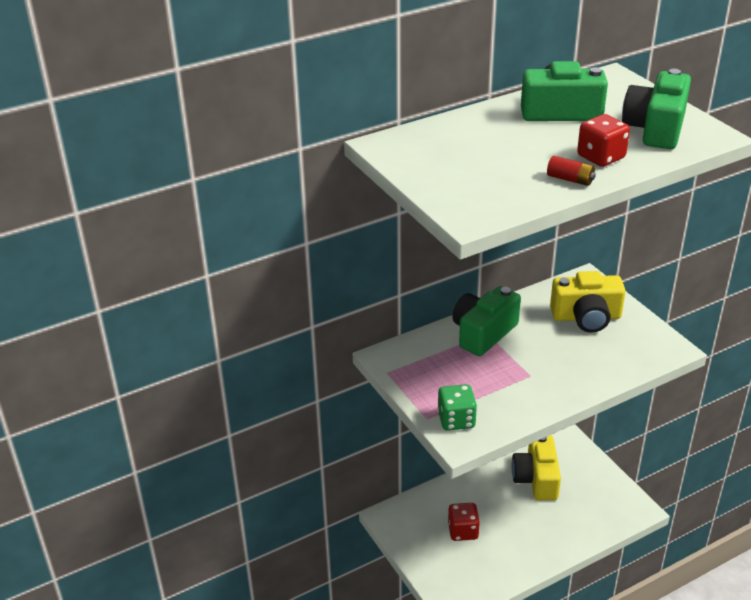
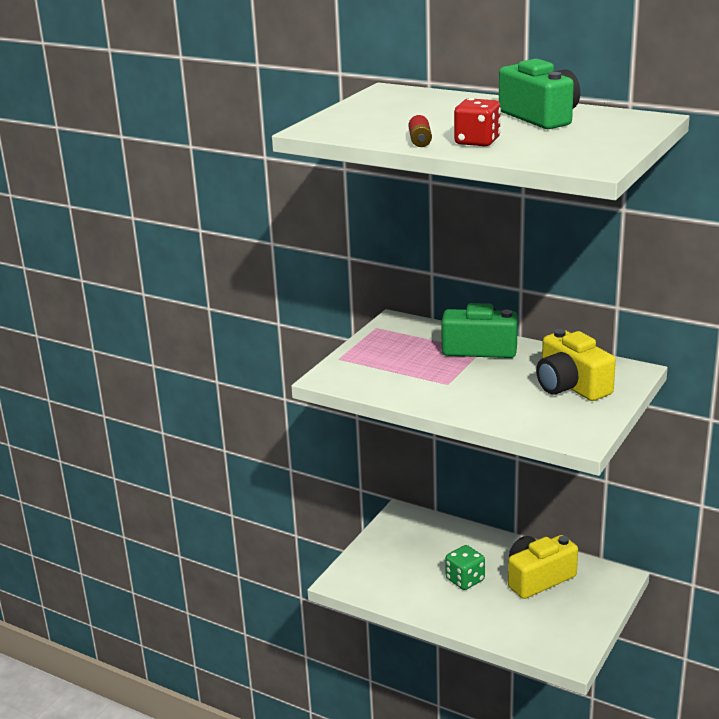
camera: 60 degrees right, 10 degrees down
green dice [437,384,477,431] -> green dice moved to [445,545,485,590]
red dice [448,503,480,541] -> none
green camera [622,69,691,149] -> none

